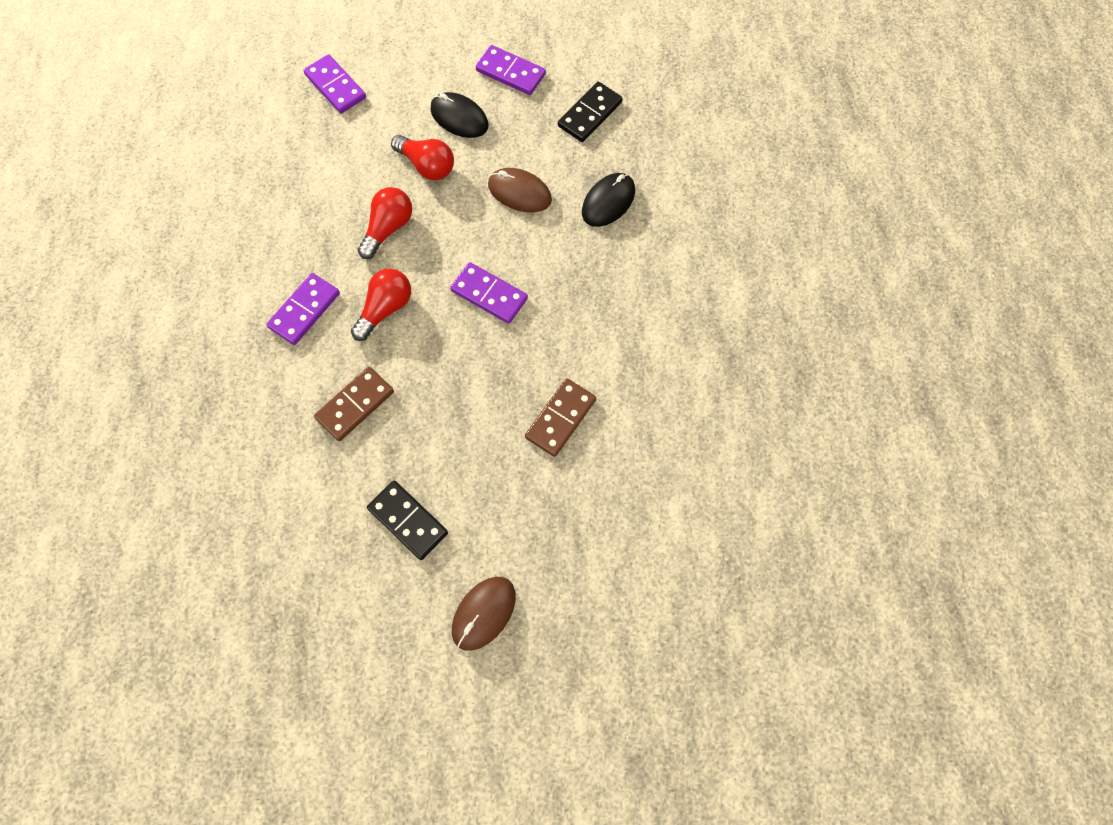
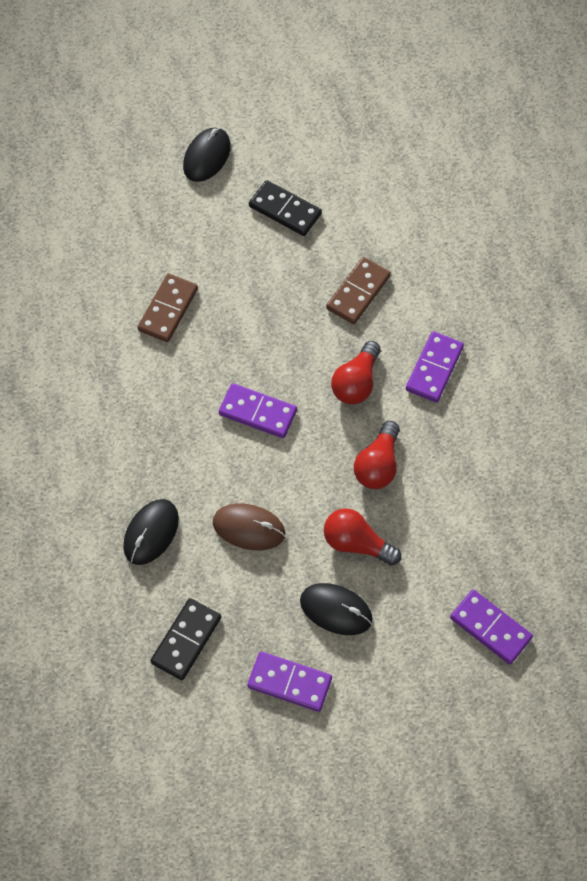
camera: 170 degrees right, 5 degrees down
brown mouse [452,577,516,651] -> black mouse [183,128,231,182]

